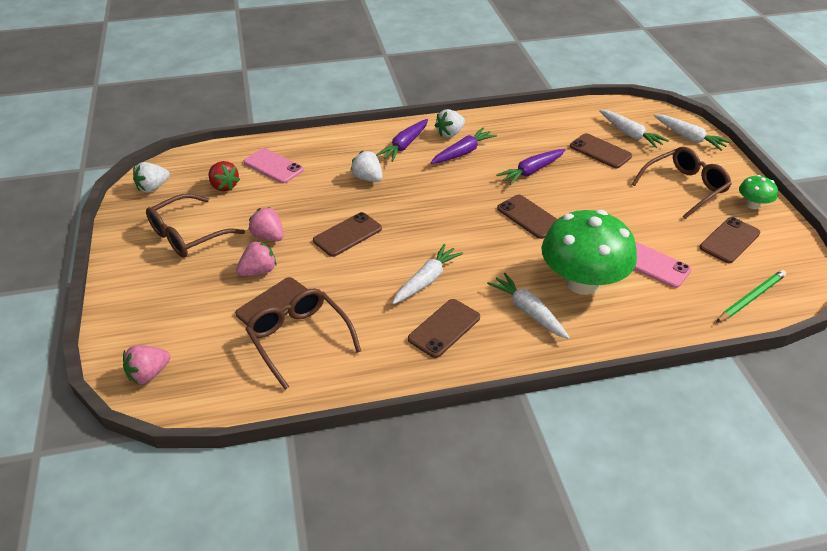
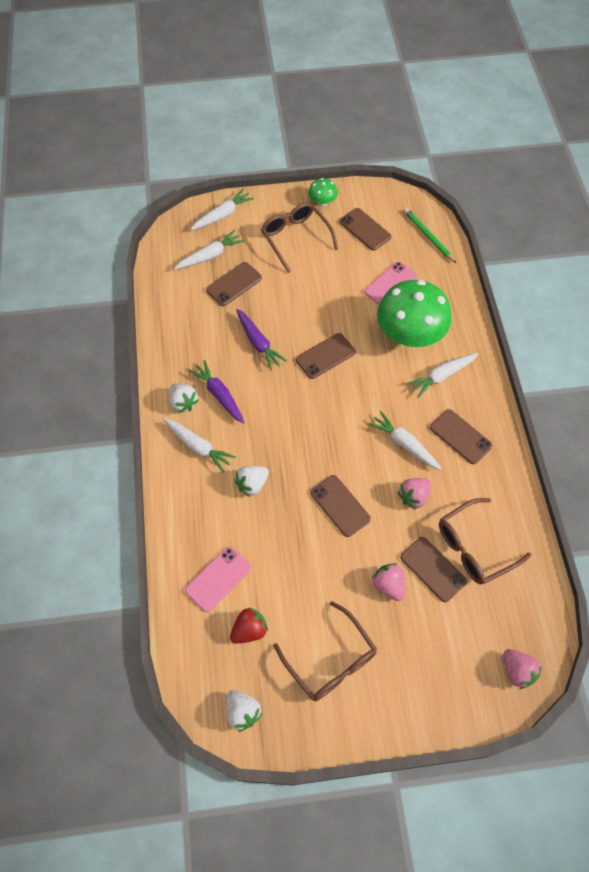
camera: 85 degrees left, 20 degrees up
pink strawberry [248,207,283,241] -> pink strawberry moved to [398,478,431,510]
purple carrot [376,119,428,162] -> white carrot [163,418,236,472]

